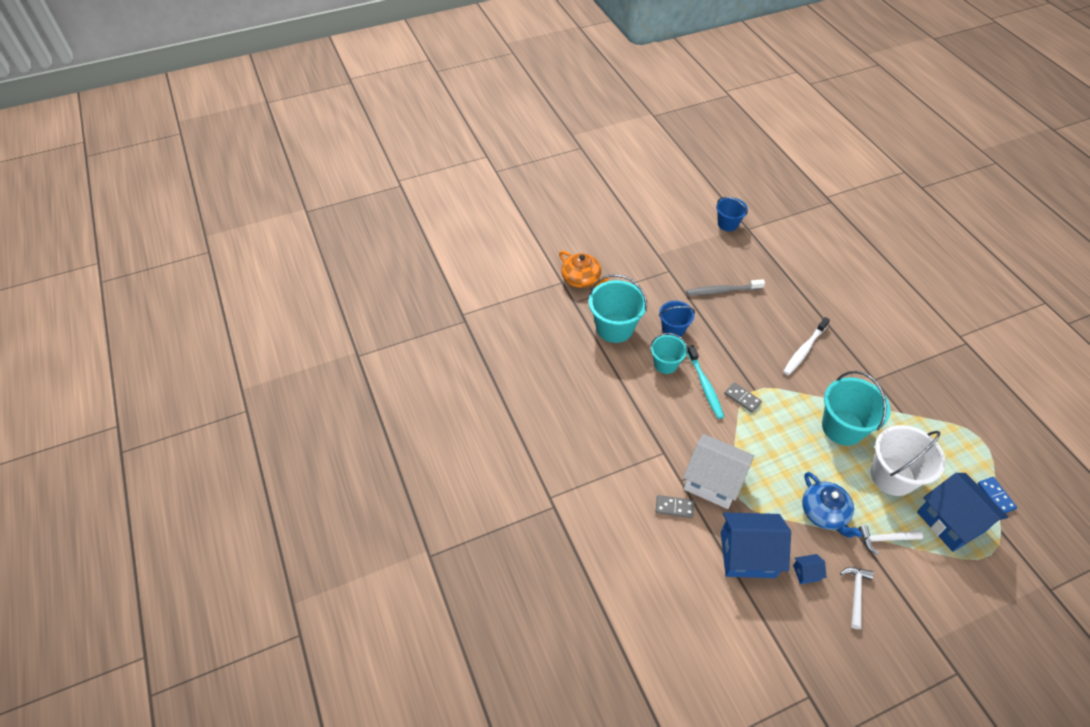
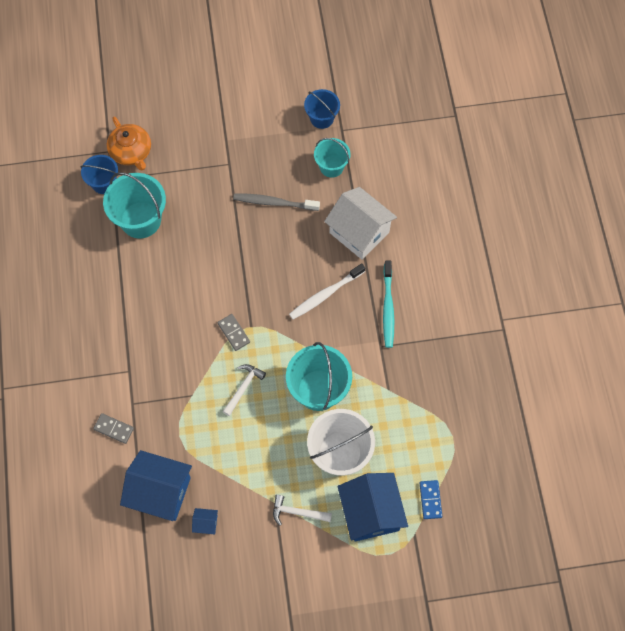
camera: 15 degrees right, 15 degrees up
turquoise bucket [651,333,688,374] -> turquoise bucket moved to [314,138,351,178]
blue bucket [659,301,695,338] -> blue bucket moved to [80,155,118,194]
white house [683,434,754,509] -> white house moved to [324,187,397,260]
turquoise toothbrush [688,345,724,419] -> turquoise toothbrush moved to [383,261,394,348]
blue teapot [802,472,862,538] -> none
white hammer [840,567,873,629] -> white hammer moved to [222,364,266,416]

